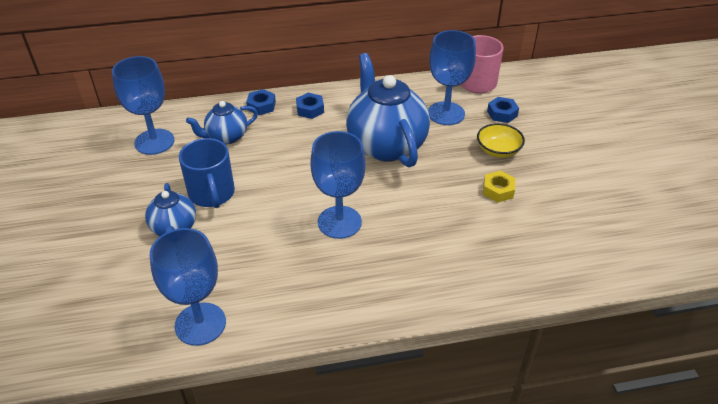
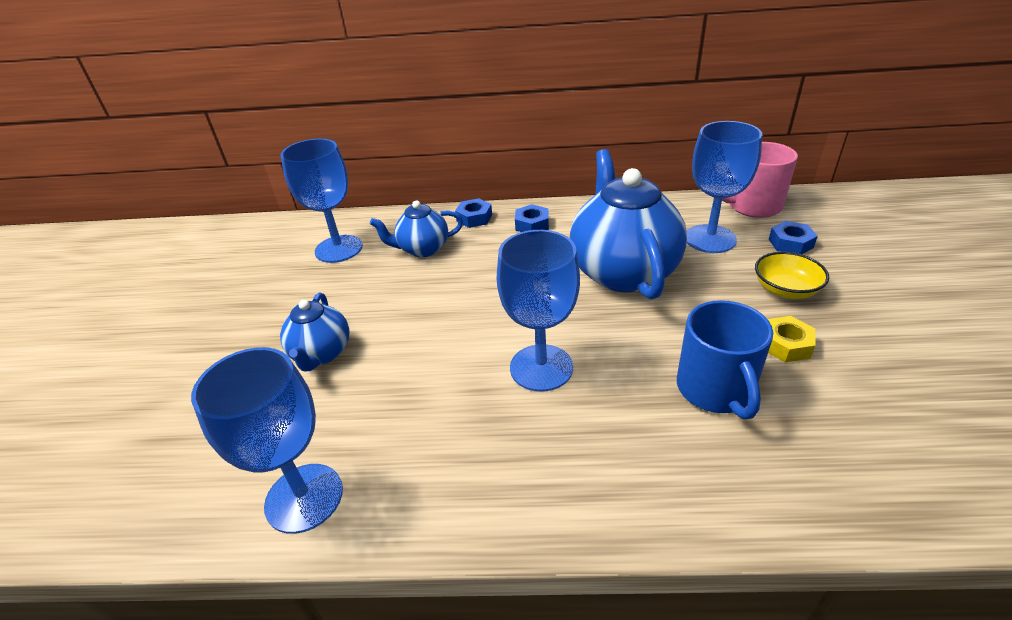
camera: 15 degrees right, 5 degrees down
blue mug [179,138,235,208] -> blue mug moved to [677,300,773,419]

